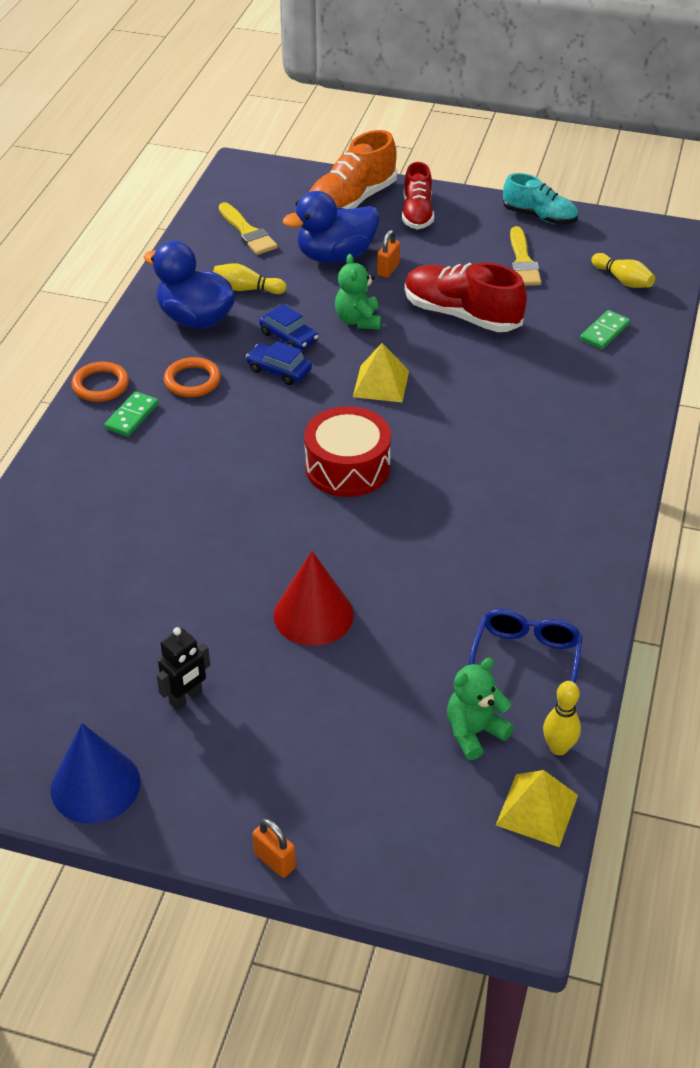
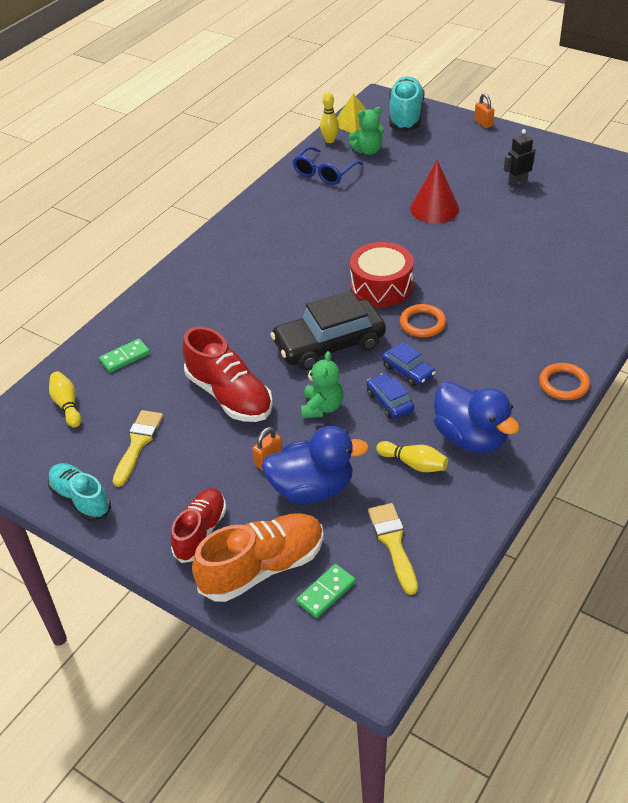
camera: 160 degrees left, 0 degrees up
blue cone [51,723,141,824] -> none
green domino [104,391,159,437] -> green domino moved to [296,564,356,618]
orange ring [164,357,221,397] -> orange ring moved to [400,304,446,337]
yellow pyramid [353,343,409,402] -> black car [271,290,386,370]
none -> turquoise shoe [389,76,425,132]

